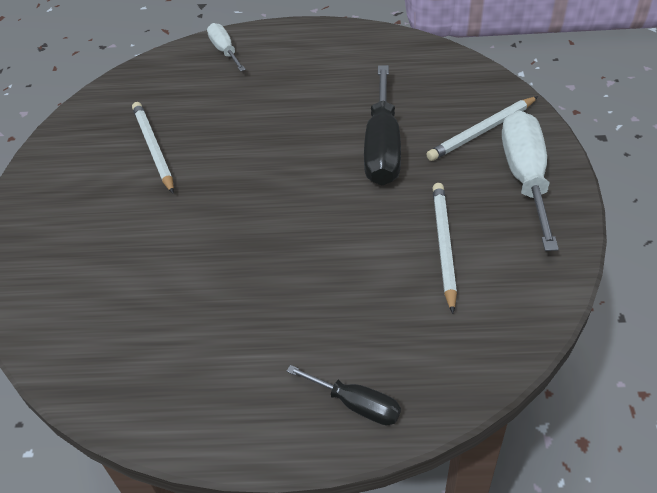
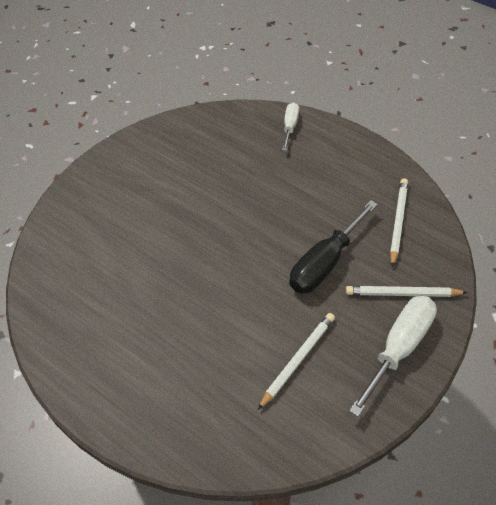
camera: 35 degrees right, 5 degrees up
white pencil [132,102,174,194] -> white pencil moved to [390,178,408,267]
black screwdriver [286,365,401,426] -> none

